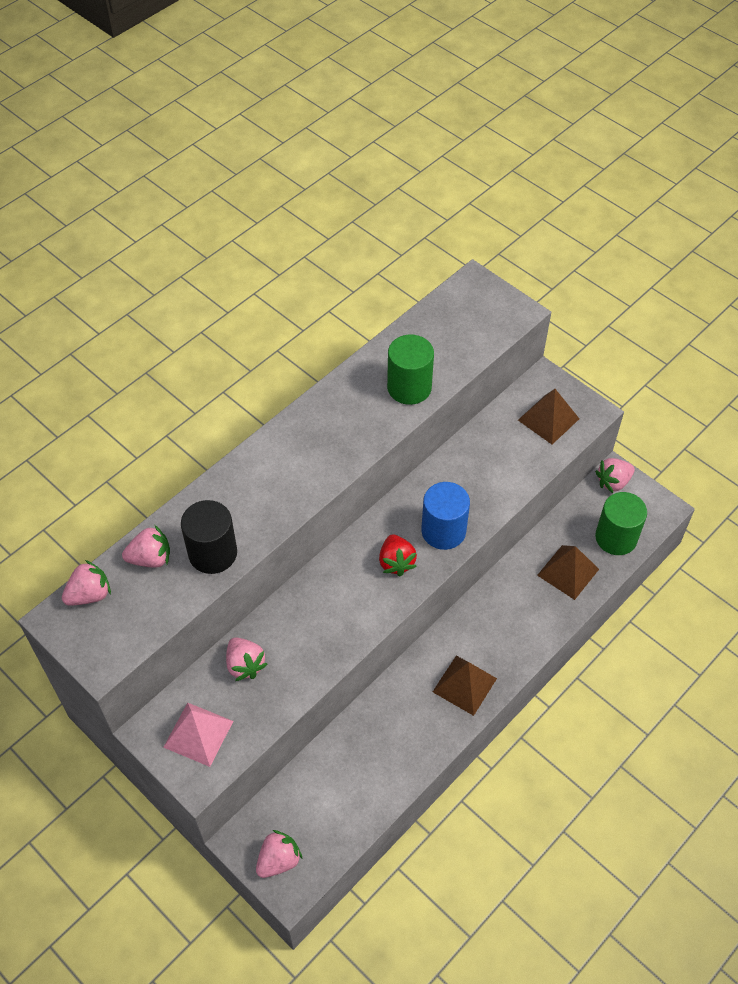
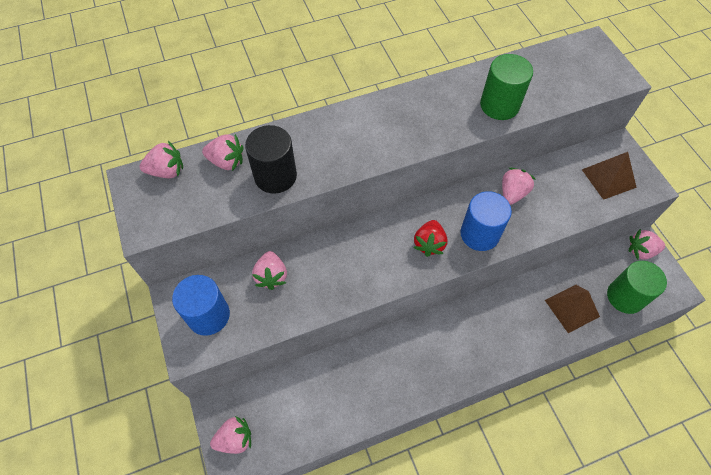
camera: 25 degrees right, 5 degrees up
pink pyramid [163,703,233,767] -> blue cylinder [172,275,230,336]
brown pyramid [433,656,497,716] -> none
none -> pink strawberry [502,168,535,205]

